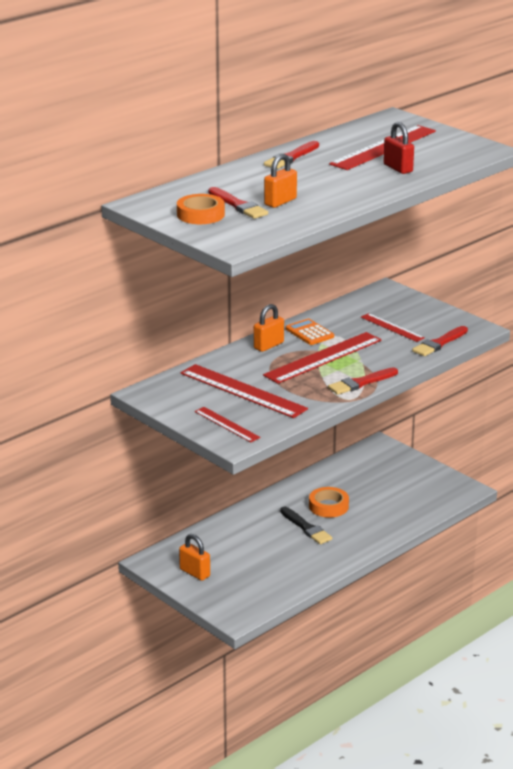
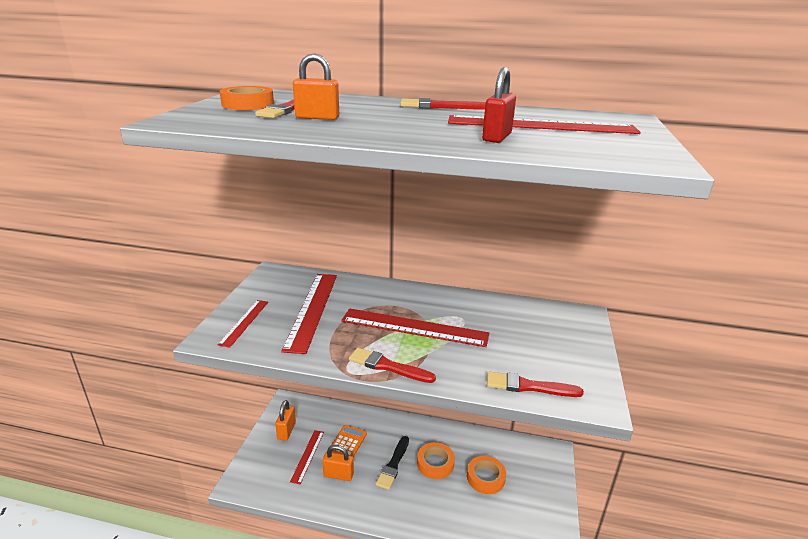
camera: 55 degrees right, 0 degrees up
orange padlock [254,304,284,352] -> orange padlock moved to [322,445,354,481]
orange calculator [286,319,334,345] -> orange calculator moved to [331,425,367,457]
red ruler [361,313,425,342] -> red ruler moved to [290,430,324,484]
none -> orange tape [467,456,506,494]

